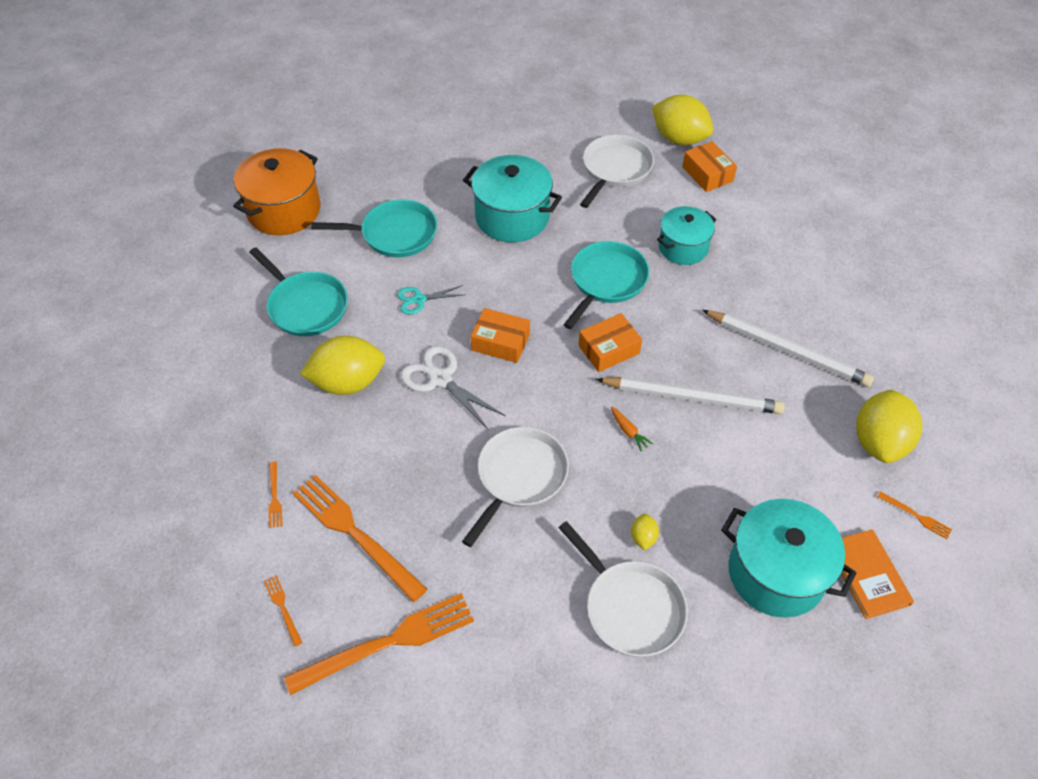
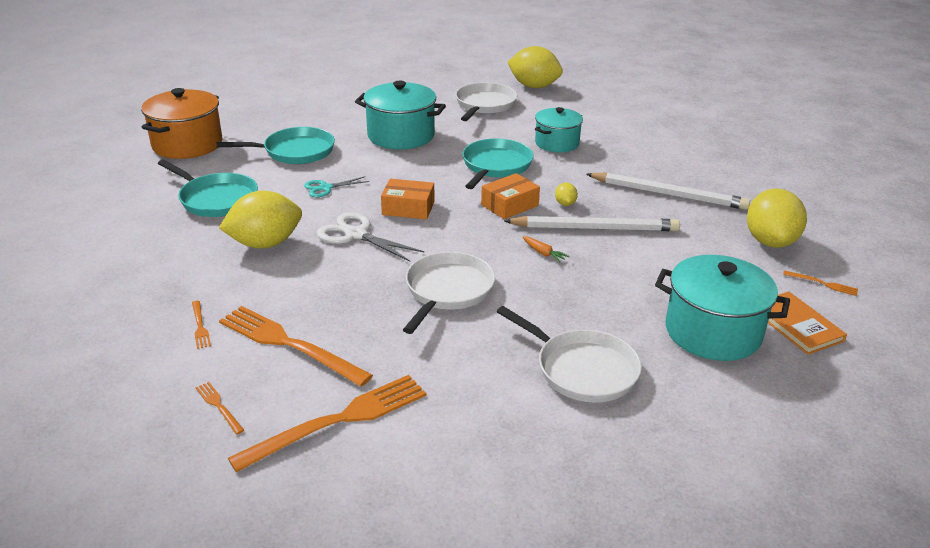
camera: 10 degrees left, 20 degrees down
yellow lemon [631,514,659,550] -> yellow lemon moved to [555,183,578,206]
orange box [682,141,737,192] -> none

